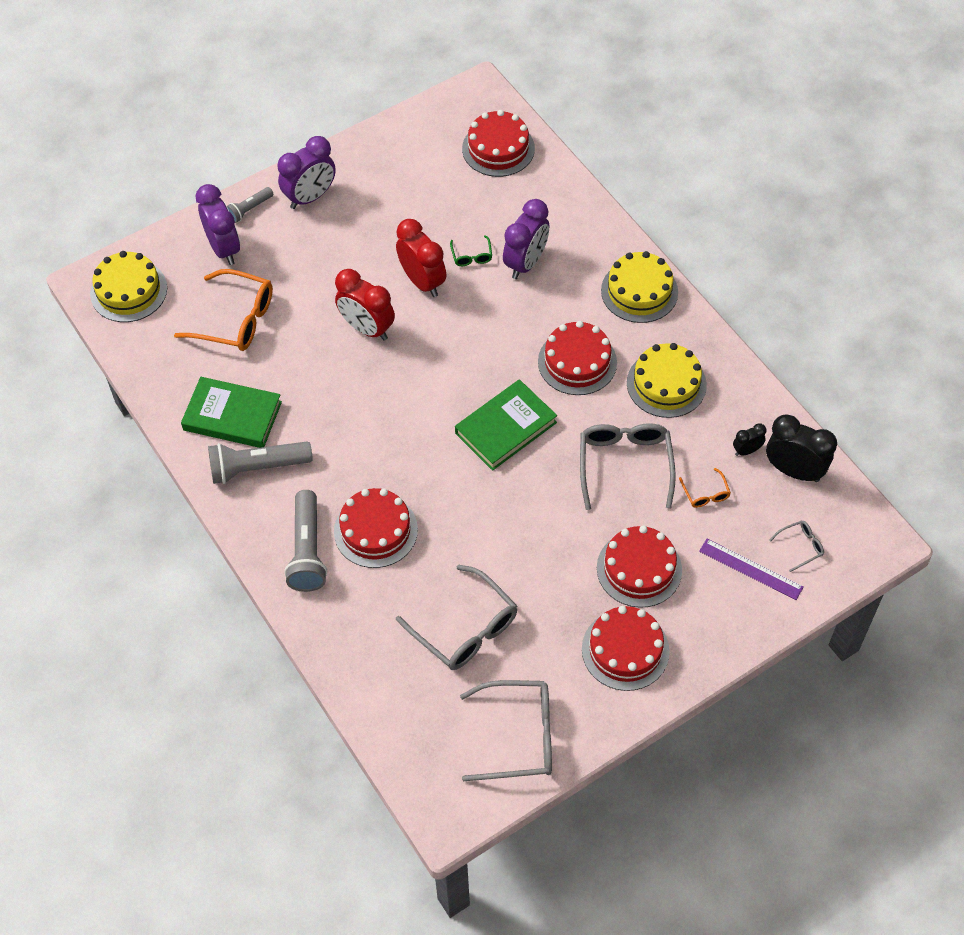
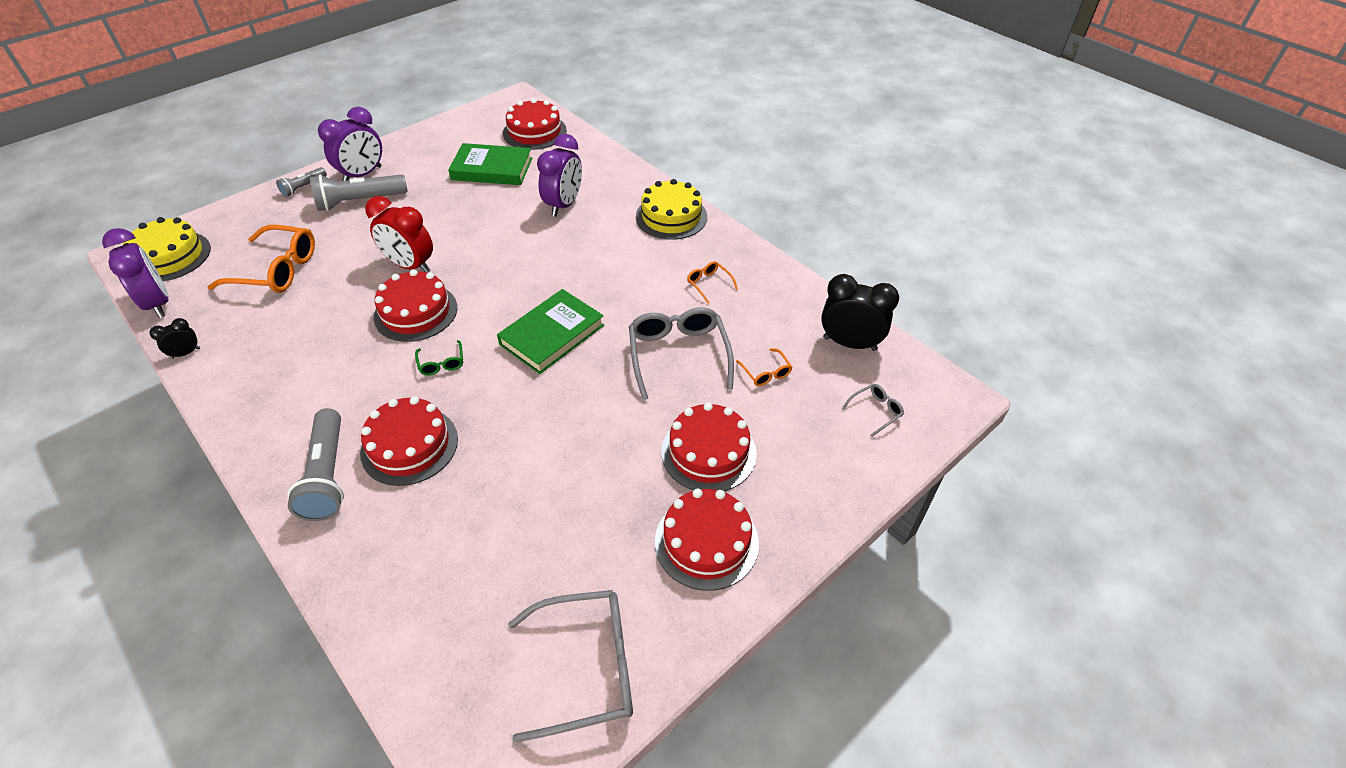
camera: 10 degrees left, 10 degrees down
green book [181,377,282,448] -> green book moved to [448,143,532,185]
purple clock [196,184,240,265] -> purple clock moved to [102,228,169,318]
grey flashlight [208,441,313,484] -> grey flashlight moved to [310,175,408,211]
red clock [396,219,446,297] -> none
grey glasses [396,564,517,670] -> none
green glasses [450,235,492,266] -> green glasses moved to [415,340,463,375]
red cake [538,321,617,395] -> red cake moved to [374,269,457,342]
yellow cake [627,343,707,418] -> orange glasses [687,261,738,304]
purple ruler [699,539,803,600] -> none
black clock [733,423,766,456] -> black clock moved to [150,318,200,359]

